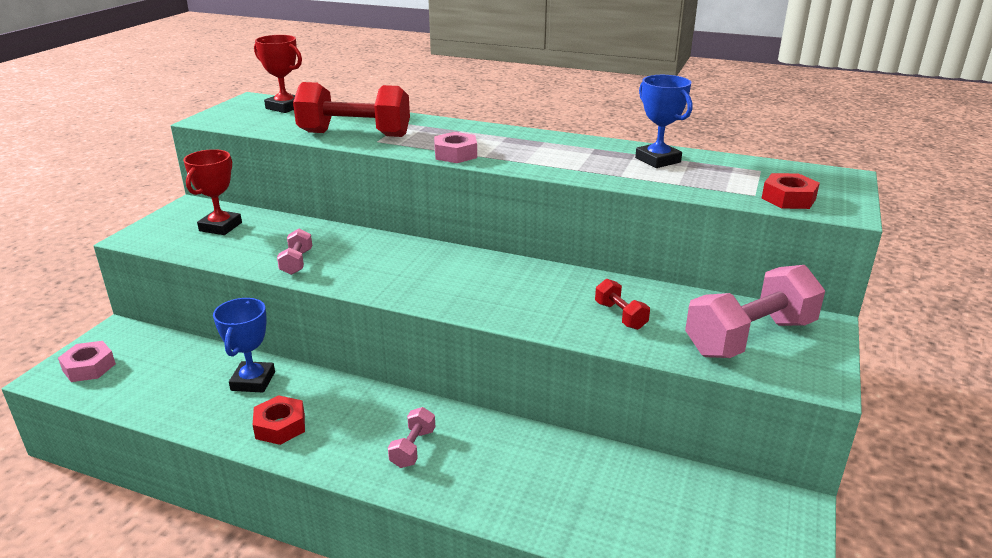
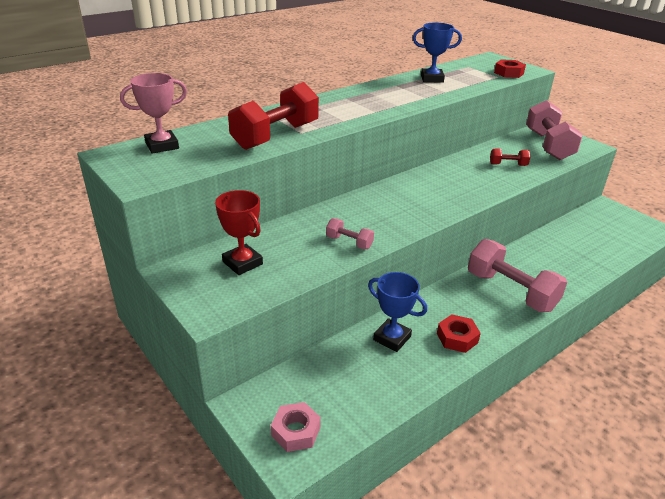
camera: 60 degrees left, 5 degrees up
red trophy [254,35,302,113] -> pink trophy [120,73,187,153]
pink dumbbell [388,407,435,468] -> pink dumbbell [468,239,567,312], size x2.15
pink nut [434,132,477,163] -> none

